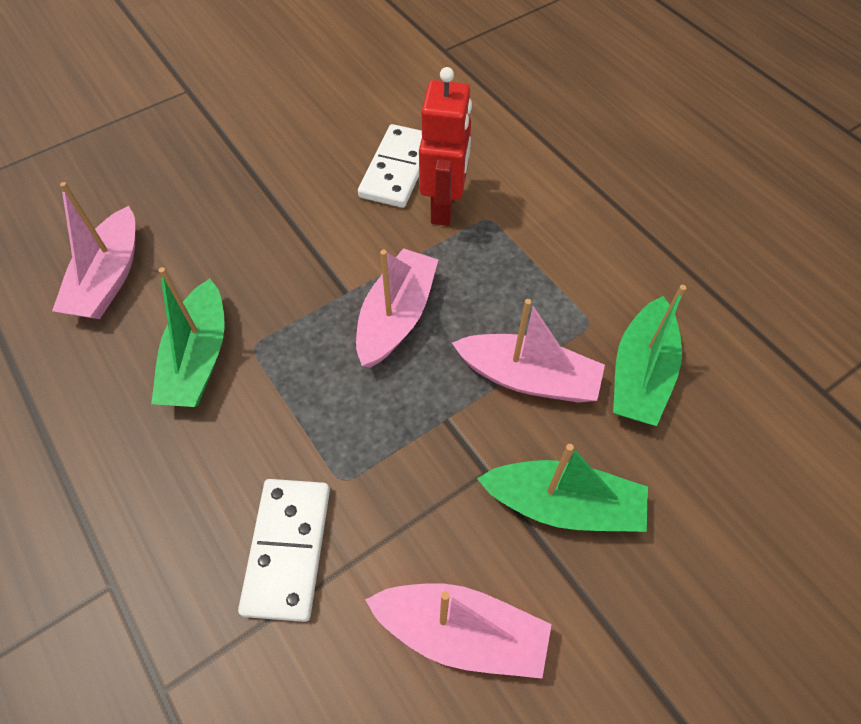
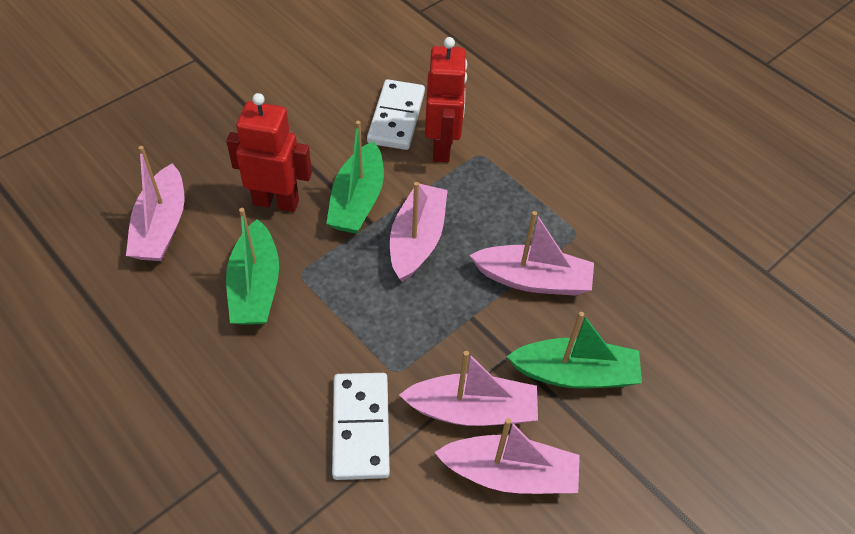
camera: 10 degrees left, 5 degrees down
green boat [613,285,686,426] -> green boat moved to [326,121,384,234]
none -> red robot [226,93,312,212]
none -> pink boat [399,351,538,426]

